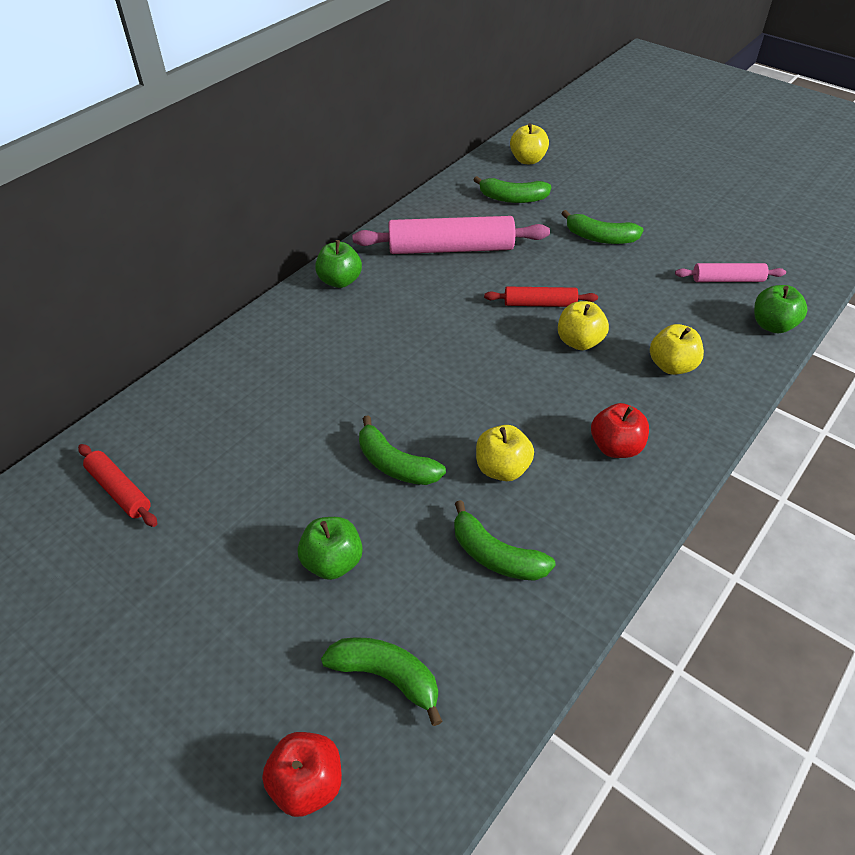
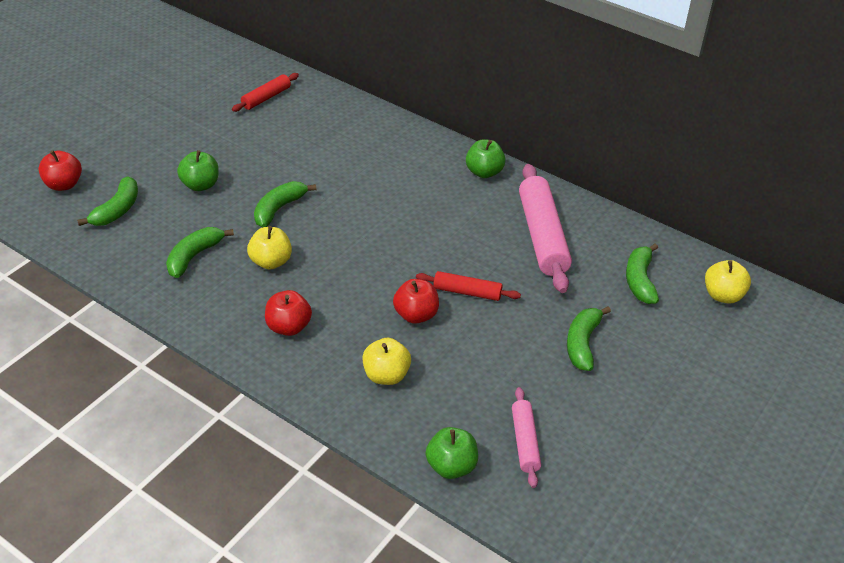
camera: 85 degrees right, 5 degrees down
red rolling pin [484,287,598,307] -> red rolling pin turned 75 degrees counterclockwise [416,271,521,301]
yellow apple [558,301,609,350] -> red apple [393,279,439,324]

